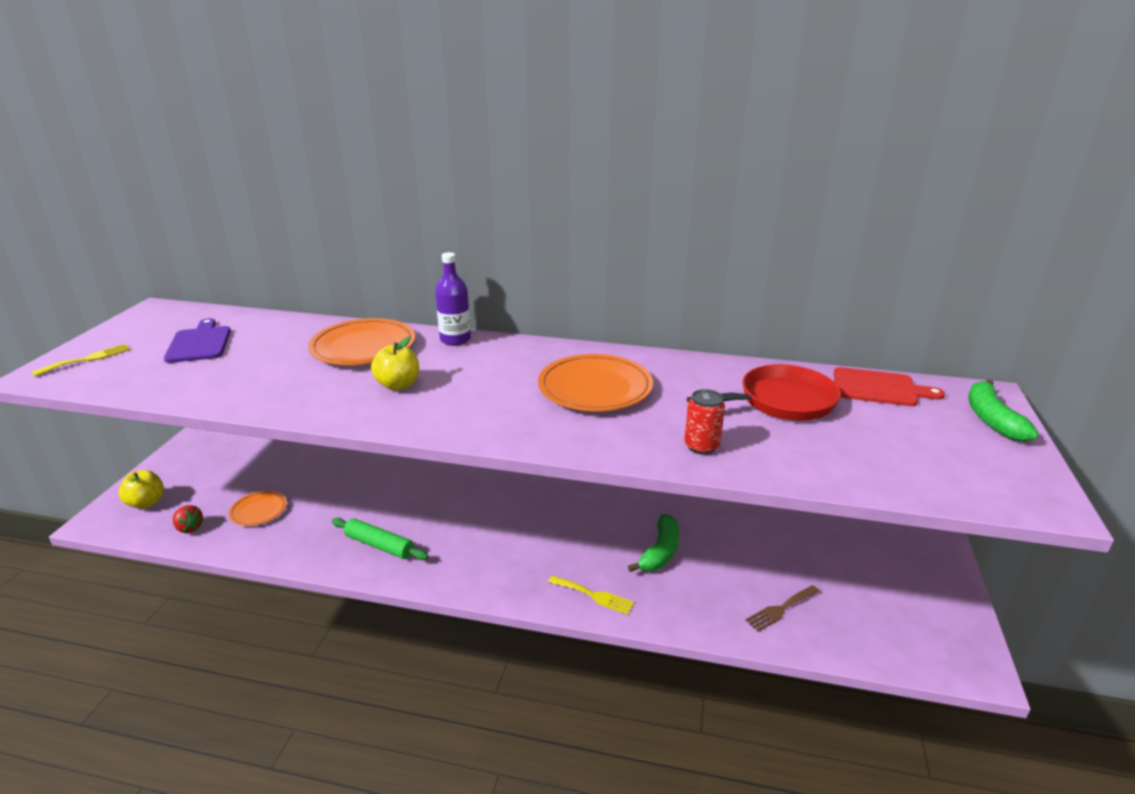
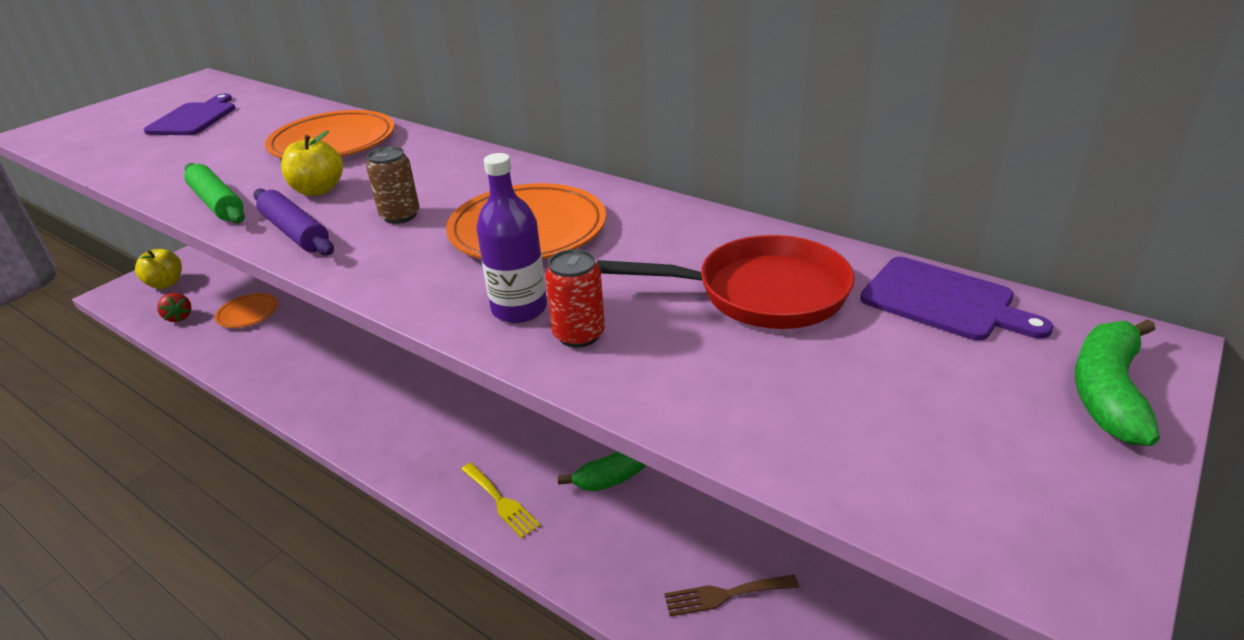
camera: 25 degrees right, 5 degrees up
yellow fork [31,344,130,376] -> none
green rolling pin [332,518,429,560] -> green rolling pin moved to [184,163,245,223]
purple bottle [435,252,471,346] -> purple bottle moved to [476,153,547,323]
red cutting board [834,367,945,406] -> purple cutting board [860,257,1054,341]
none -> purple rolling pin [253,188,334,255]
none -> brown can [366,146,420,224]

